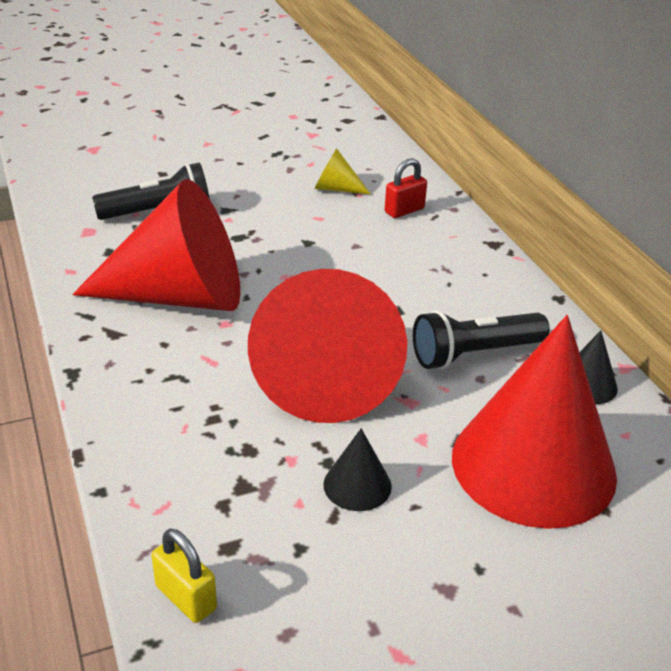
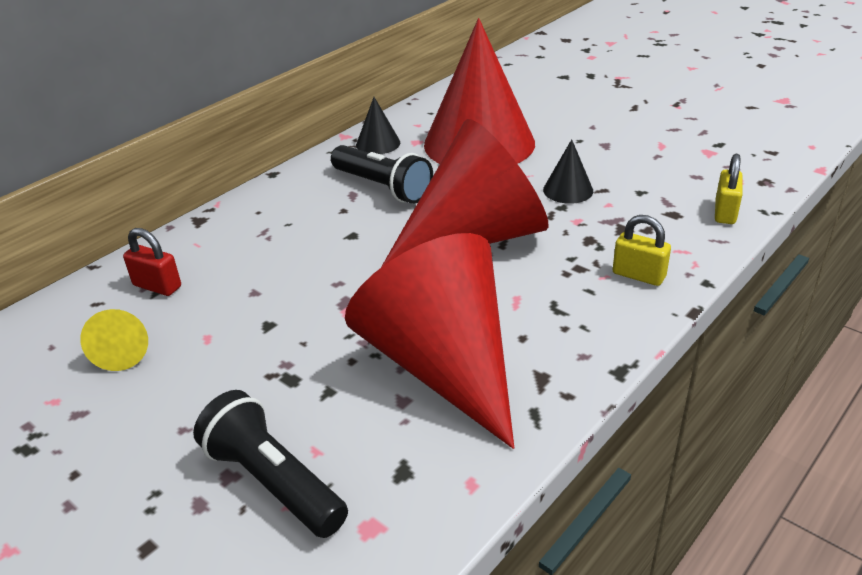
camera: 115 degrees left, 0 degrees up
none -> yellow padlock [613,215,671,286]

